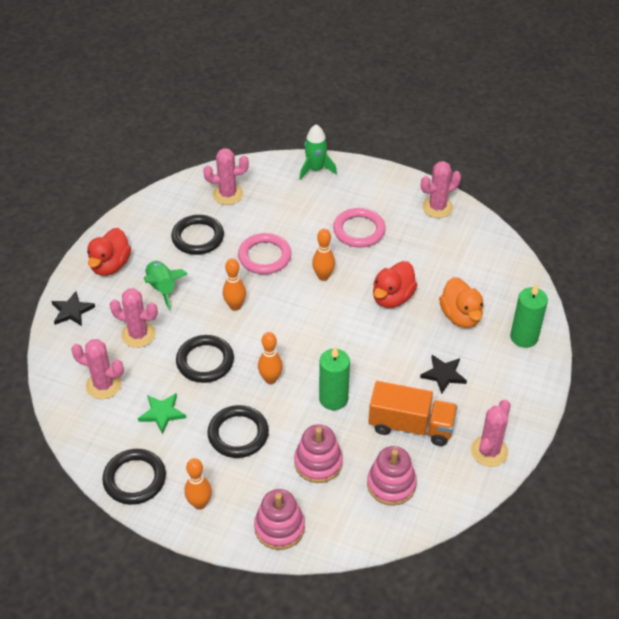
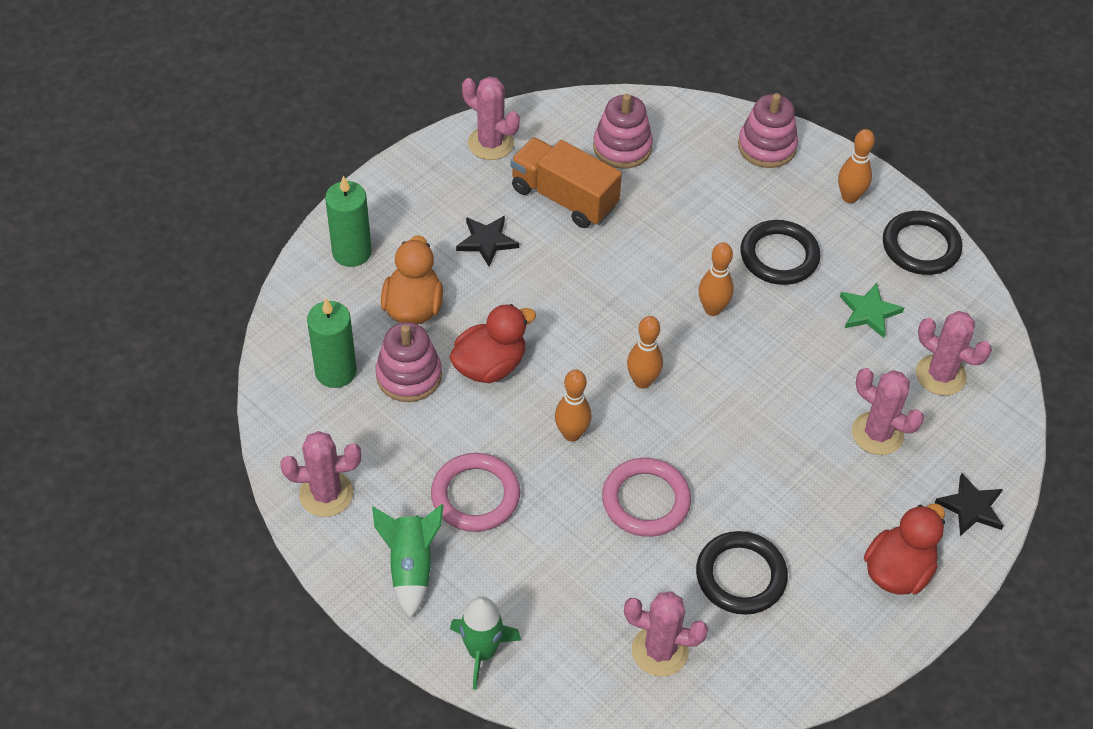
camera: 160 degrees left, 5 degrees up
green rocket [144,260,187,311] -> green rocket moved to [372,504,443,618]
black ring [176,335,234,383] -> none
orange bowling pin [223,258,246,311] -> orange bowling pin moved to [627,316,663,389]
pink stacking toy [294,424,343,483] -> pink stacking toy moved to [376,322,442,402]
green candle [319,346,350,410] -> green candle moved to [307,298,357,388]
pink cactus [471,400,511,467] -> pink cactus turned 75 degrees clockwise [462,76,520,160]

